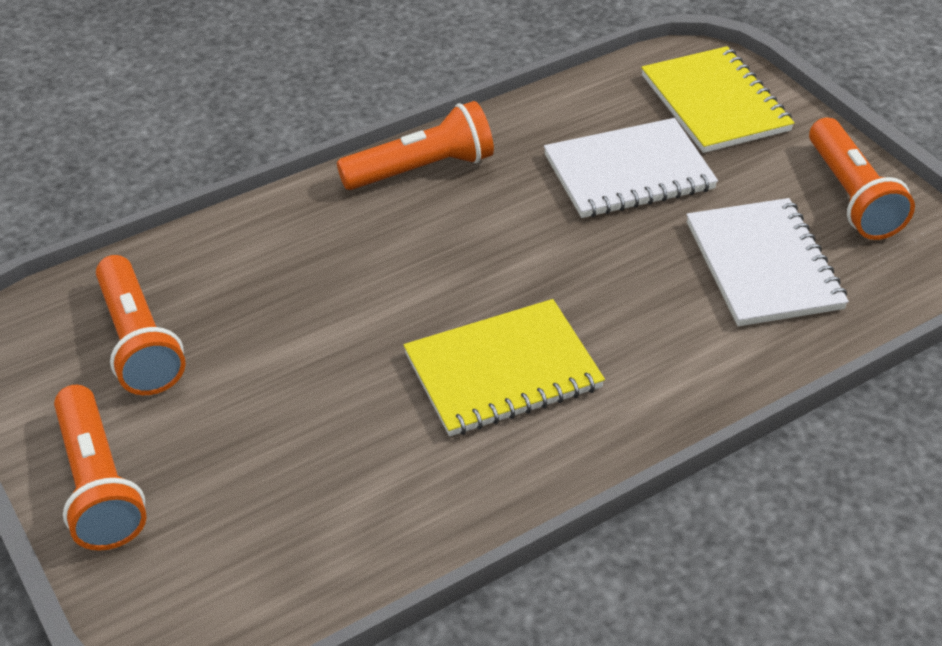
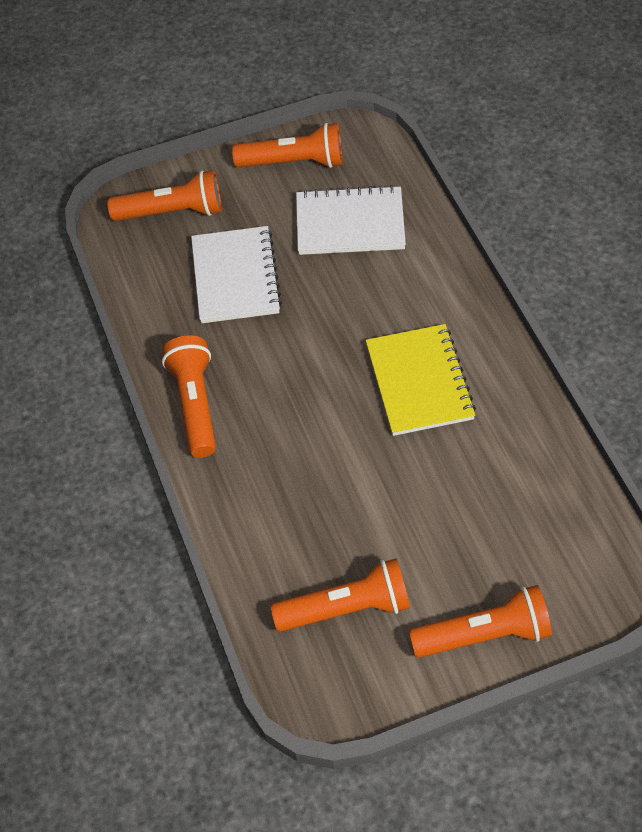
camera: 75 degrees left, 10 degrees up
yellow notebook [641,46,794,153] -> orange flashlight [107,170,222,221]

